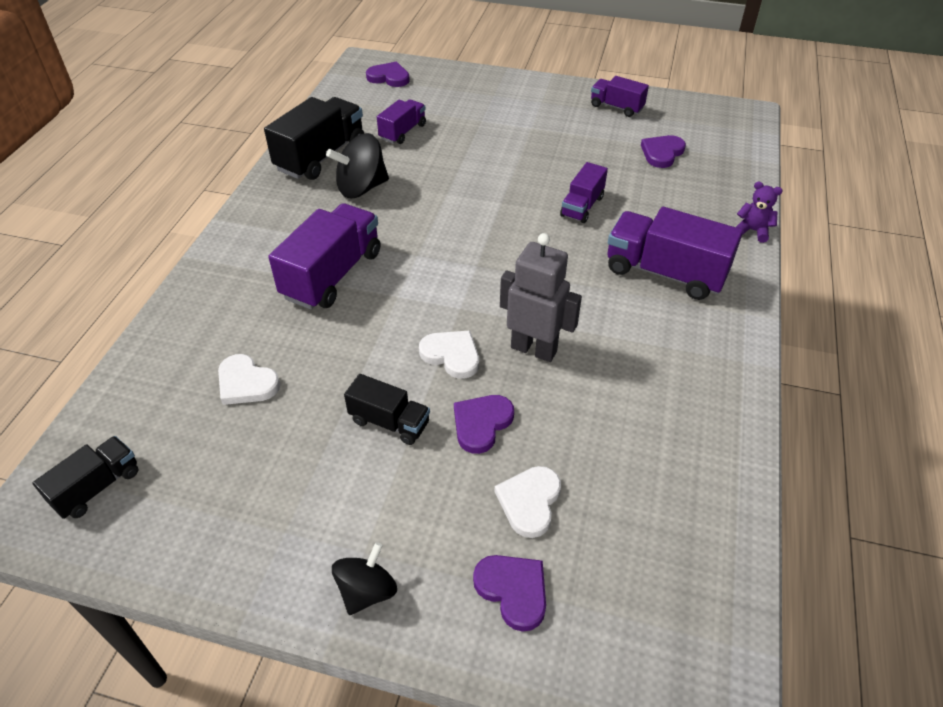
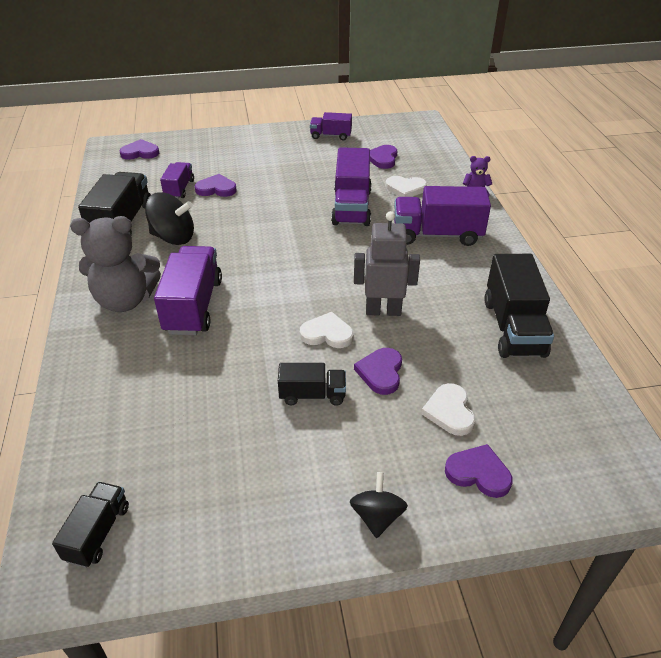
camera: 25 degrees left, 5 degrees down
white heart [218,354,280,405] -> white heart moved to [385,176,427,197]
black spinning top [326,133,389,198] -> black spinning top turned 120 degrees counterclockwise [145,192,194,245]
purple truck [560,162,608,223] -> purple truck [331,147,372,226], size x1.76
none -> grey teddy bear [70,216,161,312]
none -> purple heart [195,174,237,197]
none -> black truck [484,254,554,358]

